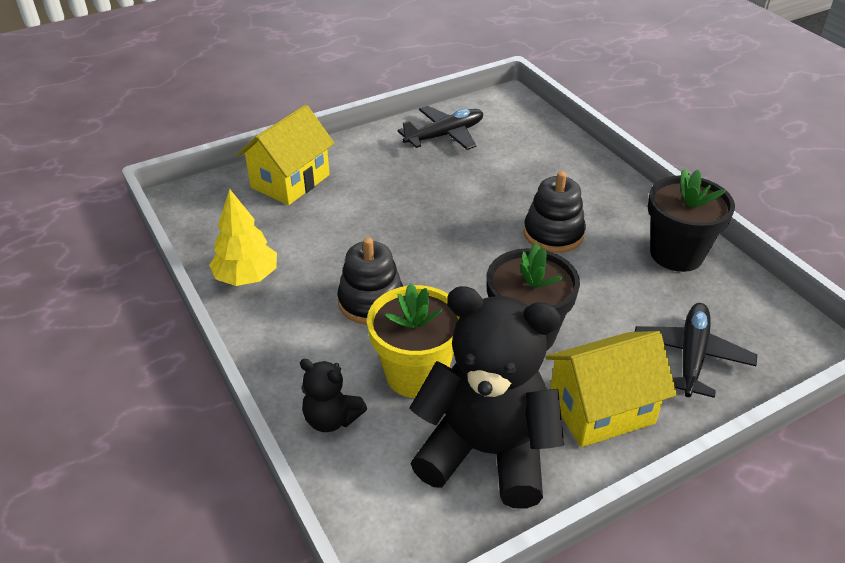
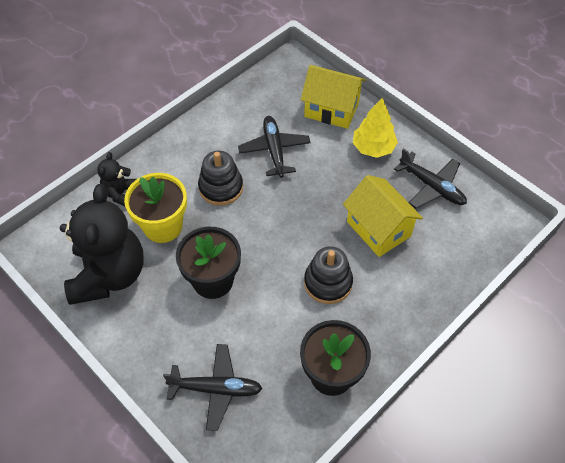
camera: 75 degrees right, 15 degrees up
yellow tree [209,189,277,286] -> yellow tree moved to [353,98,398,158]
yellow house [545,331,677,447] -> yellow house moved to [343,175,423,257]
none -> black plane [238,116,311,178]

